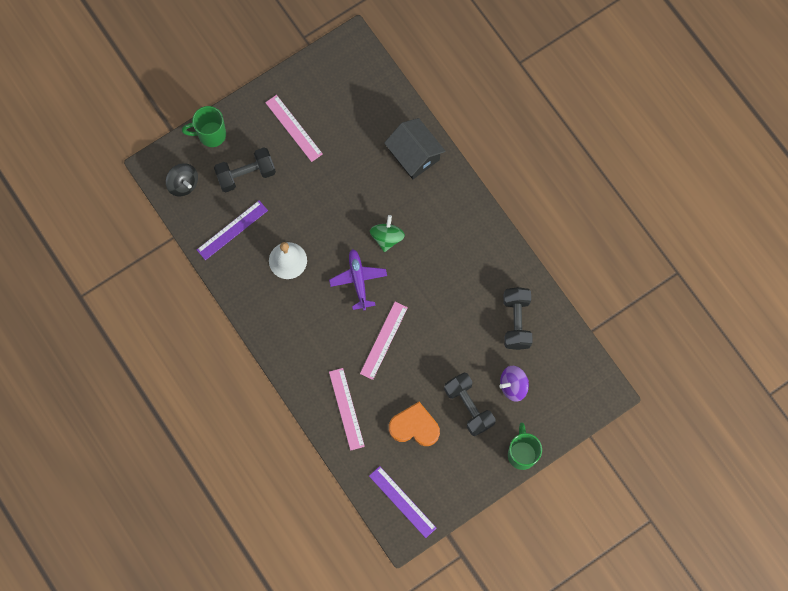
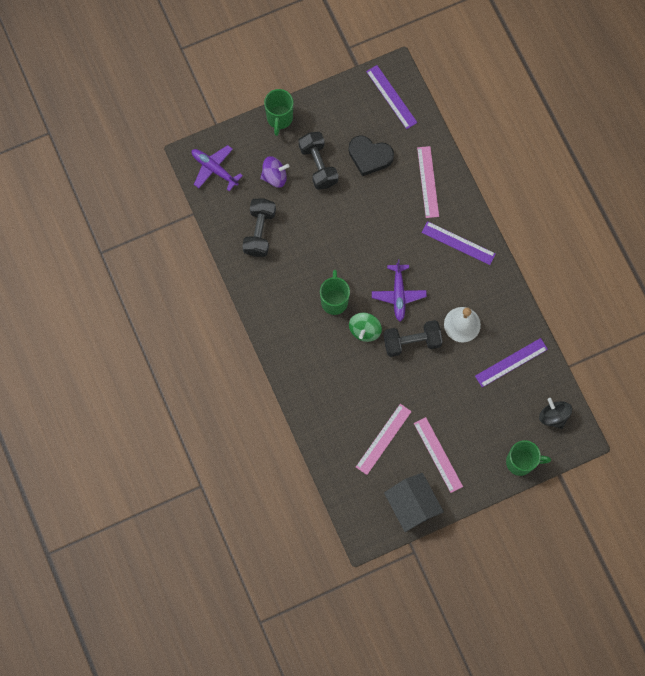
camera: 170 degrees left, 0 degrees up
black dumbbell [214,147,276,192] -> black dumbbell moved to [383,320,442,357]
pink ruler [360,302,408,380] -> pink ruler moved to [356,404,412,475]
black house [384,118,446,179] -> black house moved to [384,473,444,532]
orange heart [389,402,440,446] -> black heart [349,135,394,176]
none -> purple plane [192,145,243,191]
none -> green mug [320,270,350,315]
none -> purple ruler [421,221,496,265]

